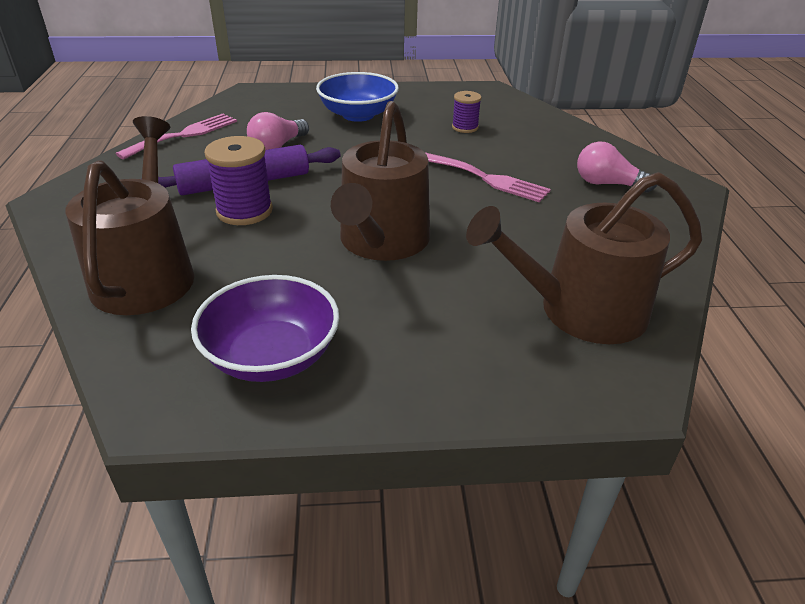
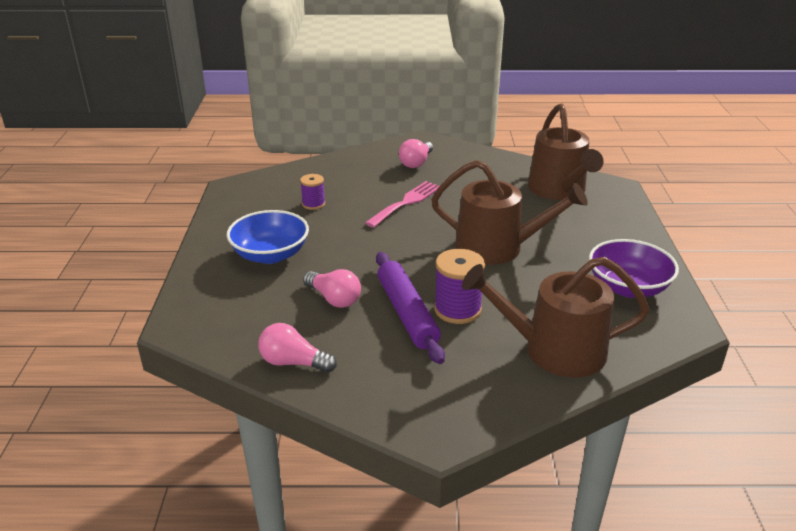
camera: 85 degrees left, 5 degrees down
pink fork [116,113,237,159] -> pink light bulb [258,323,337,373]

